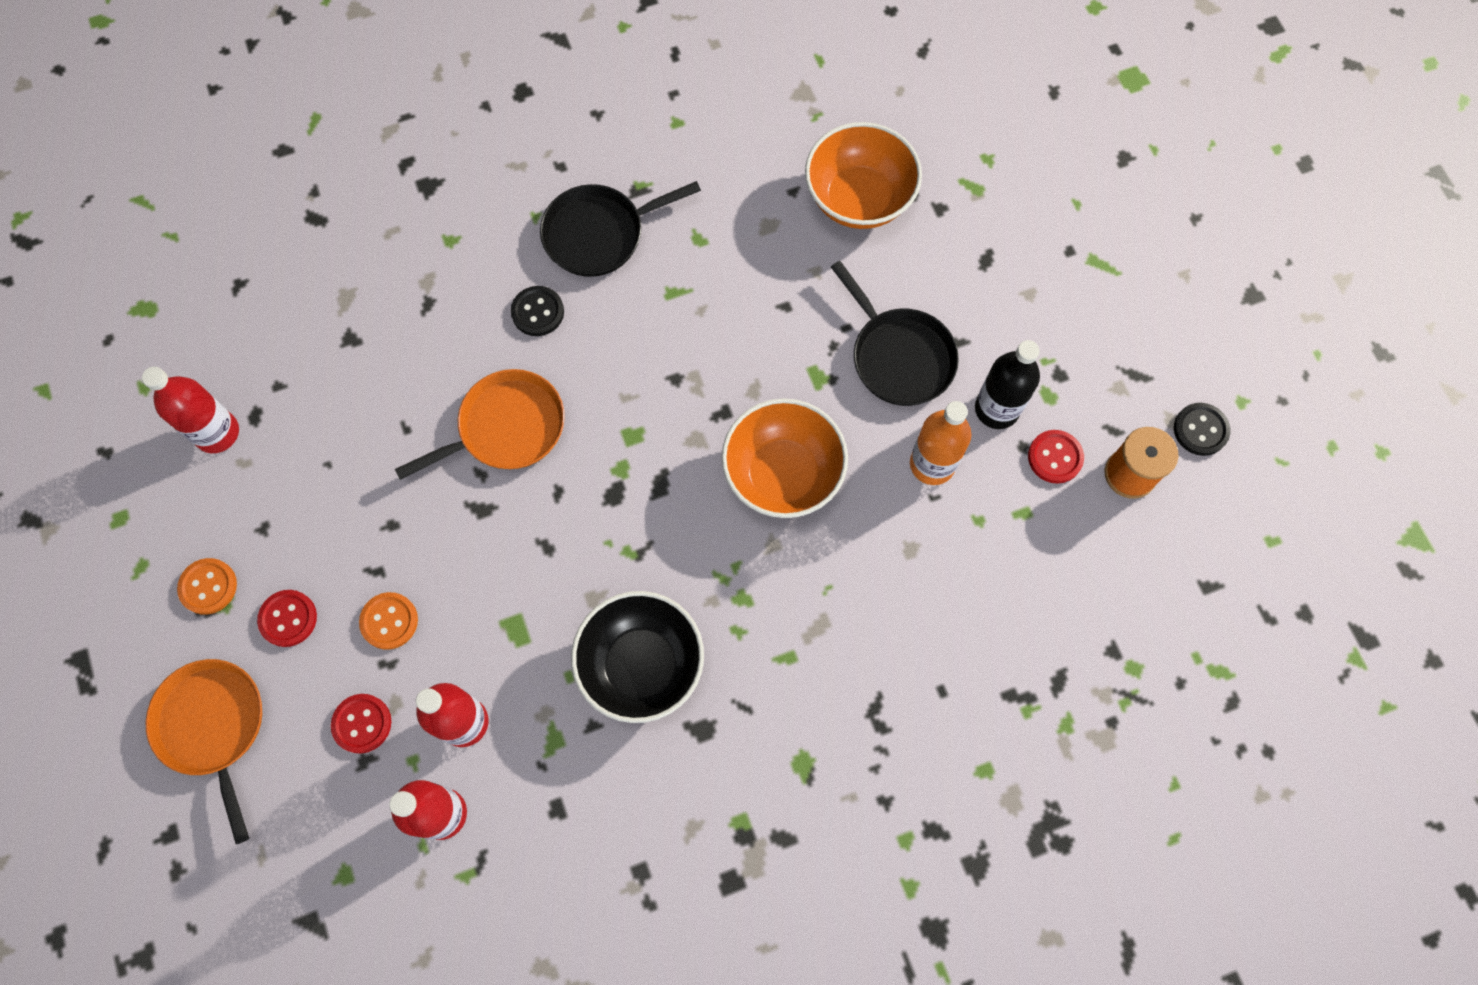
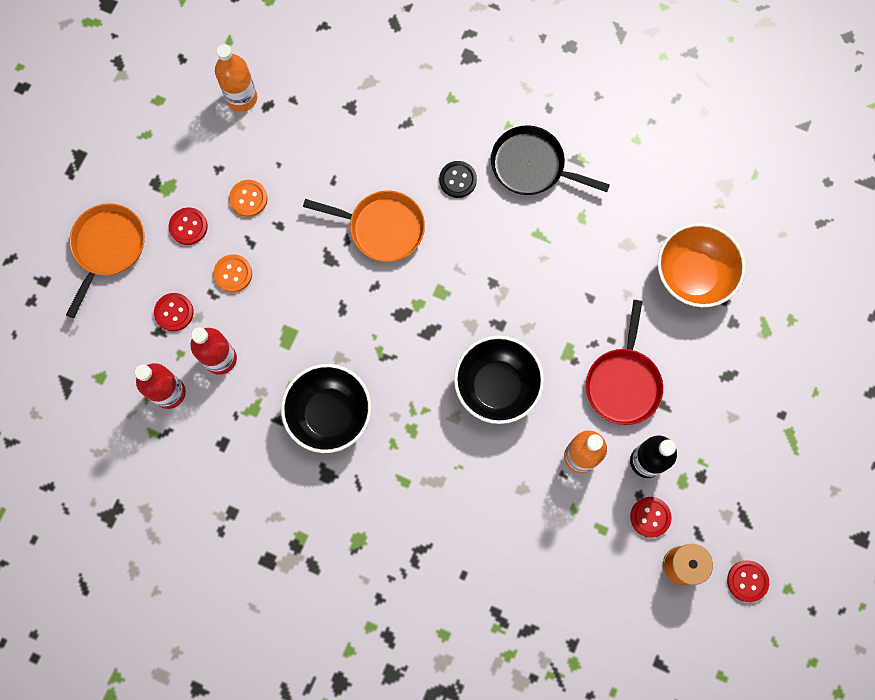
camera: 45 degrees right, 5 degrees up
red bottle [142,367,239,453] -> orange bottle [215,44,257,112]
orange button [177,558,237,615] -> orange button moved to [229,180,268,217]
orange bowl [722,398,848,518] -> black bowl [454,336,544,424]
black pan [831,261,959,406] -> red pan [586,300,663,425]
black button [1174,403,1231,456] -> red button [727,560,769,602]

